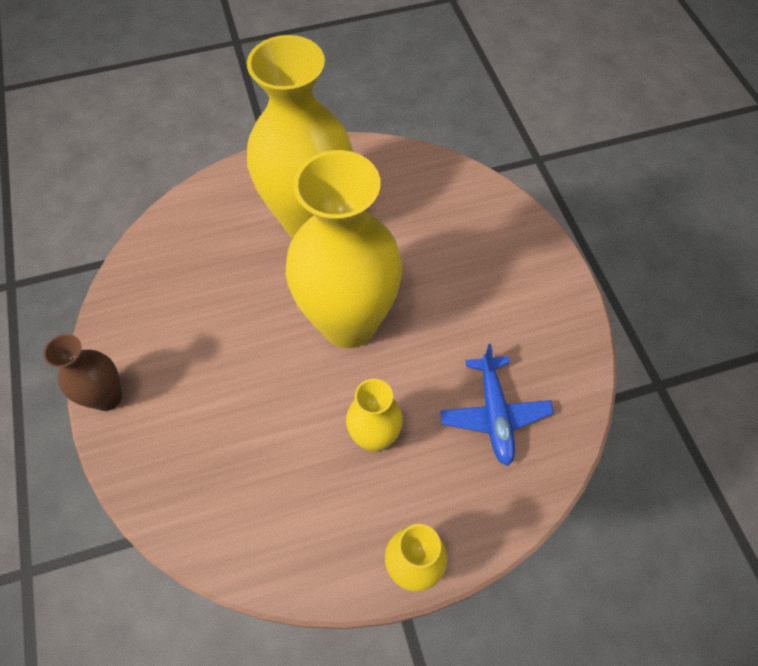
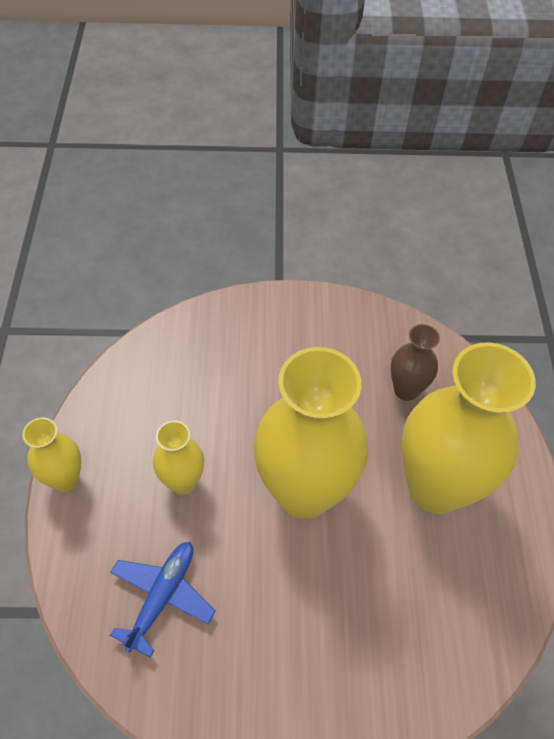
camera: 105 degrees right, 5 degrees down
brown vase [43,334,122,411] -> brown vase moved to [390,324,440,401]
blue plane [440,344,554,466] -> blue plane turned 105 degrees clockwise [110,542,216,658]

